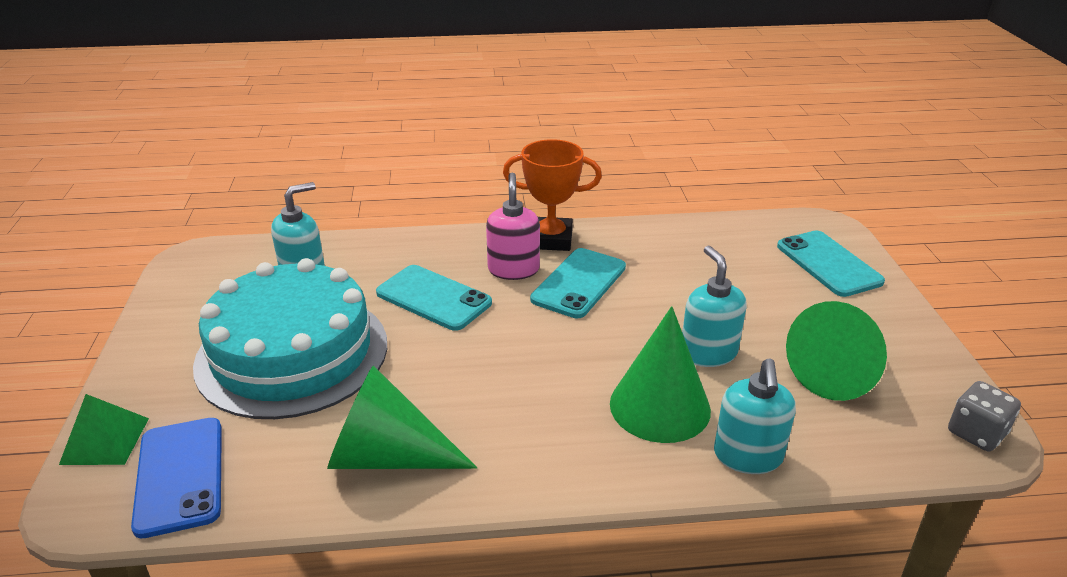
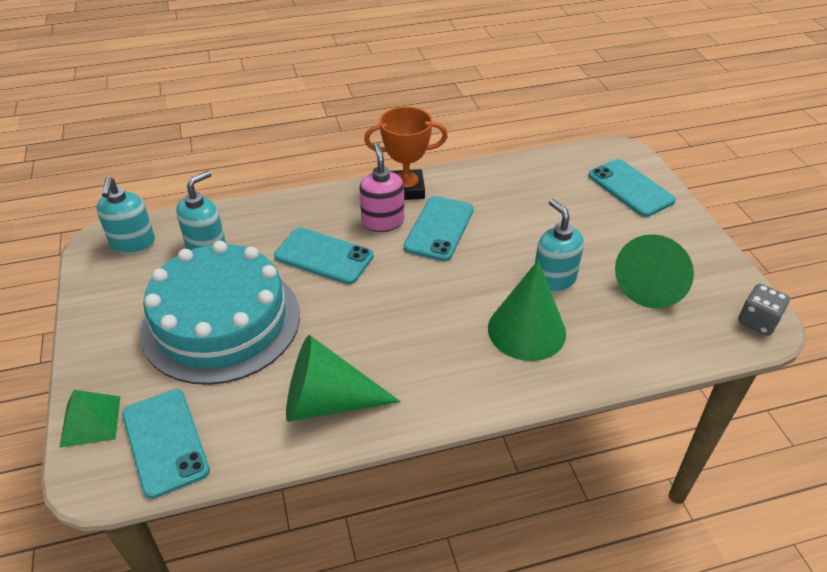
camera: 10 degrees left, 10 degrees up
blue phone [131,418,222,539] -> turquoise phone [122,389,210,499]
turquoise soap dispenser [714,358,796,474] -> turquoise soap dispenser moved to [96,177,155,254]

